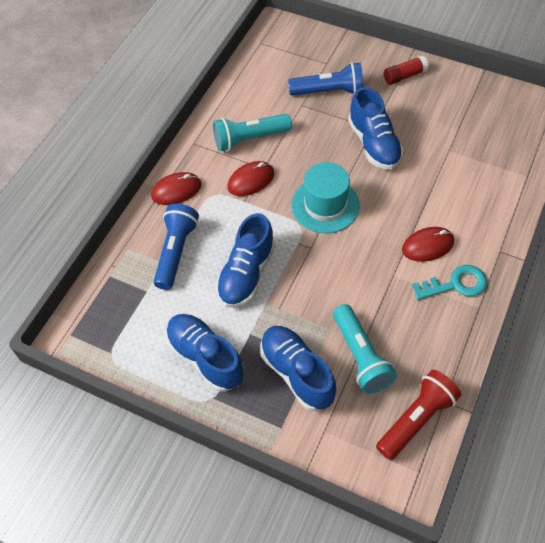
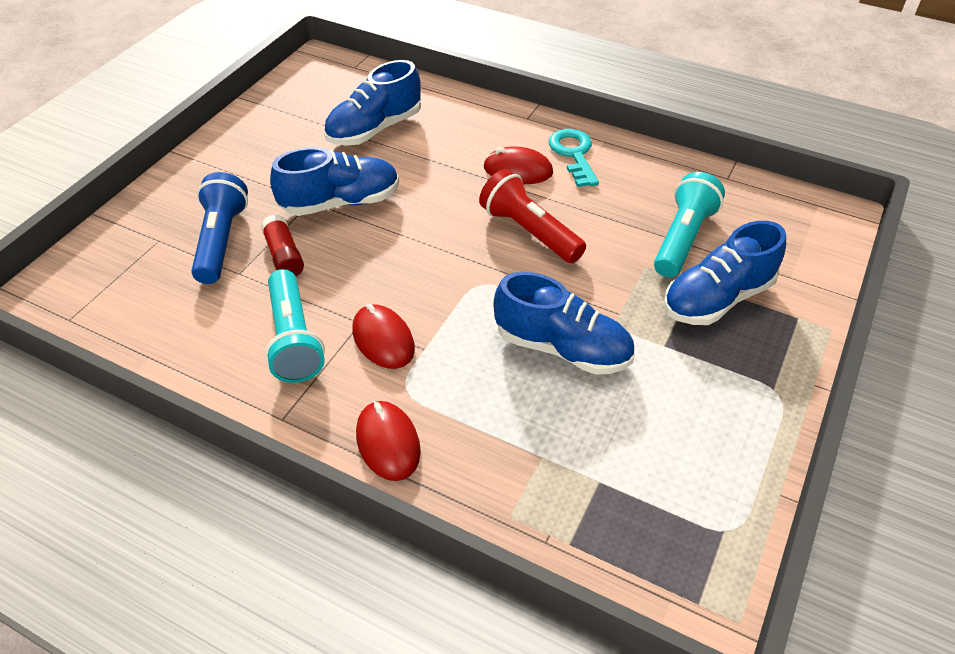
camera: 90 degrees left, 10 degrees down
blue flashlight [154,204,199,290] -> none
blue shoe [166,314,244,392] -> blue shoe moved to [324,60,421,146]
turquoise hat [291,162,360,233] -> none
turquoise flashlight [333,304,397,394] -> turquoise flashlight turned 45 degrees counterclockwise [654,172,725,277]
red flashlight [376,370,461,460] -> red flashlight moved to [479,169,586,263]
red glue stick [384,56,429,85] -> red glue stick moved to [261,214,304,276]
red mouse [402,227,454,262] -> red mouse turned 60 degrees counterclockwise [484,146,553,184]

